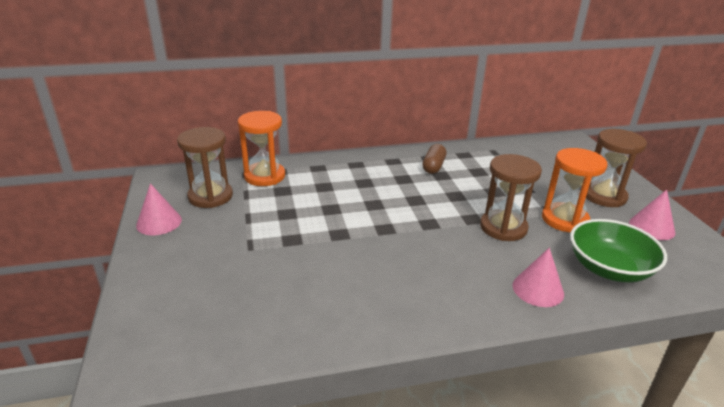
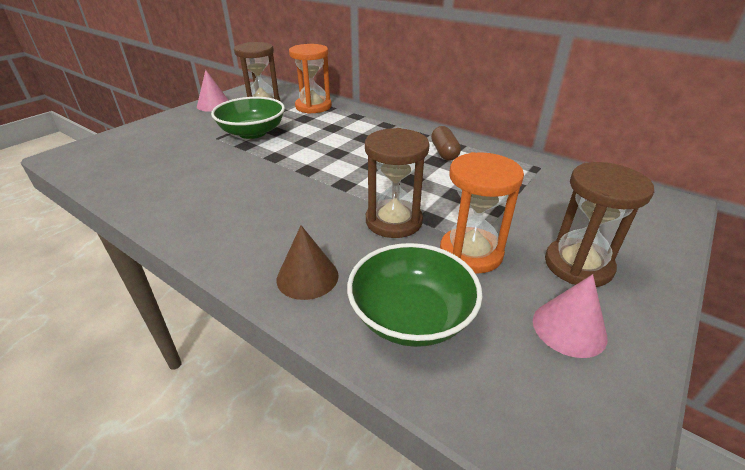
camera: 50 degrees right, 5 degrees up
brown capsule [422,144,447,174] -> brown capsule turned 75 degrees counterclockwise [431,126,461,161]
pink cone [512,248,564,307] -> brown cone [276,225,339,300]
none -> green bowl [211,97,285,139]

